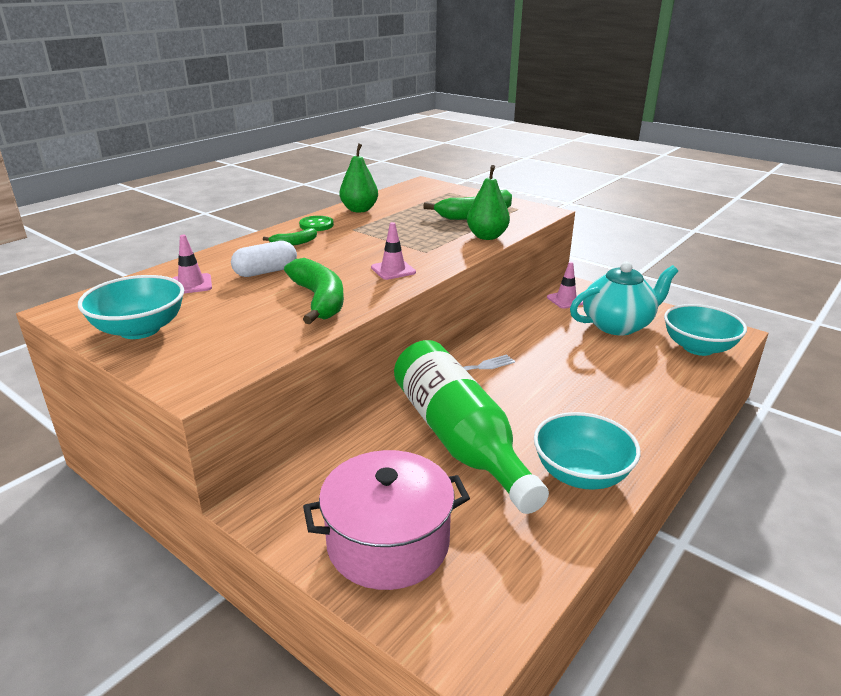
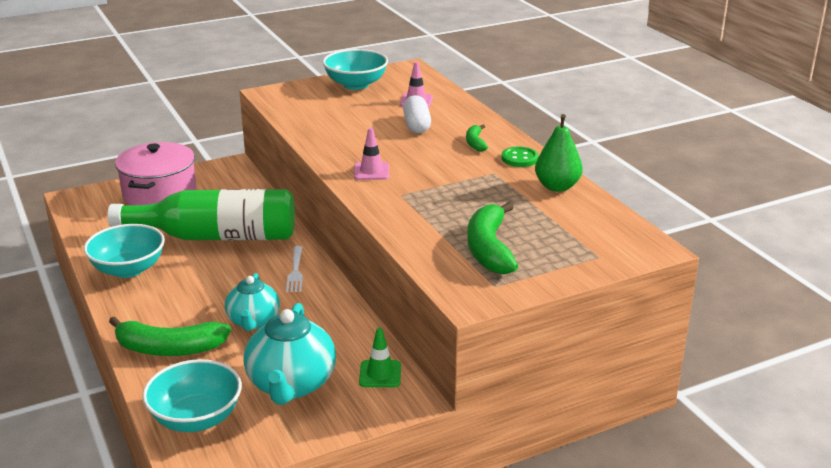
camera: 115 degrees right, 0 degrees up
green banana [284,258,344,324] -> green banana moved to [109,316,231,356]
green pear [467,165,510,240] -> none
pink traffic cone [547,262,583,309] -> green traffic cone [359,328,401,387]
none -> turquoise teapot [225,273,280,331]

